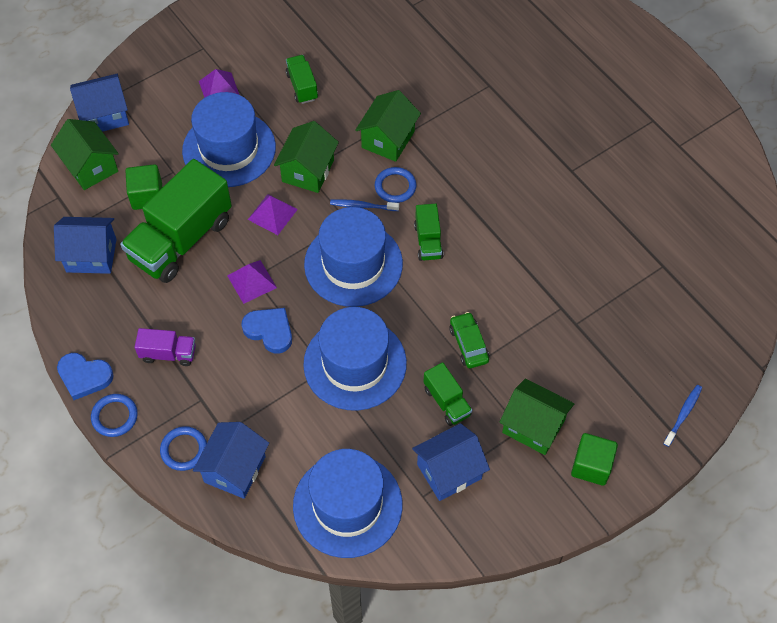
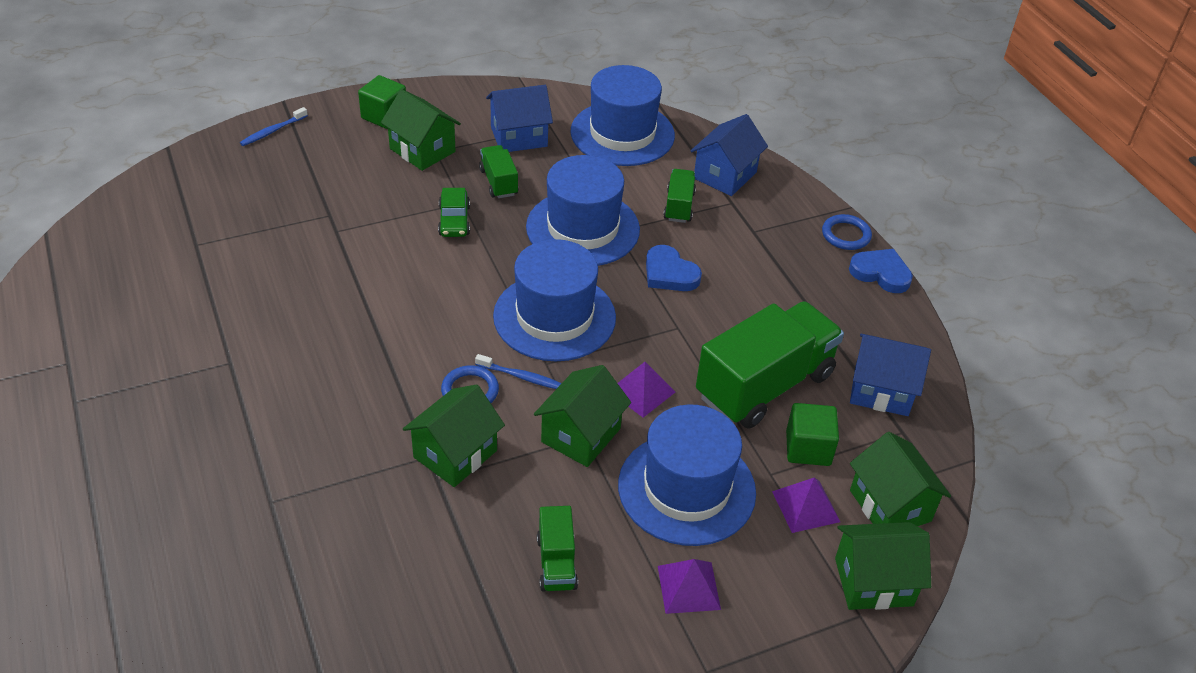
camera: 170 degrees left, 15 degrees down
blue house [70,74,129,132] -> green house [835,522,931,610]
purple truck [135,328,196,366] -> none
blue ring [160,426,207,471] -> none
purple pyramid [227,260,277,304] -> purple pyramid moved to [772,477,840,533]
green truck [414,204,443,261] -> green truck moved to [663,169,696,223]

